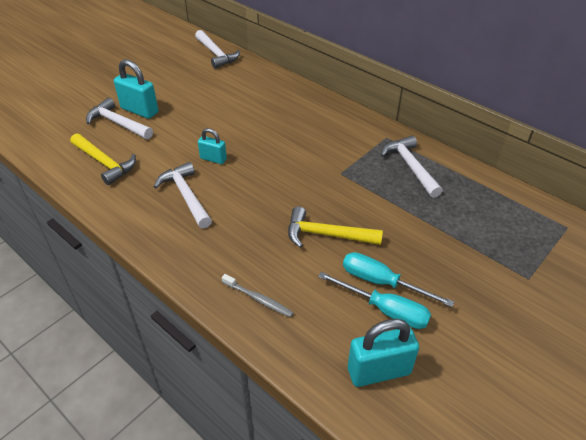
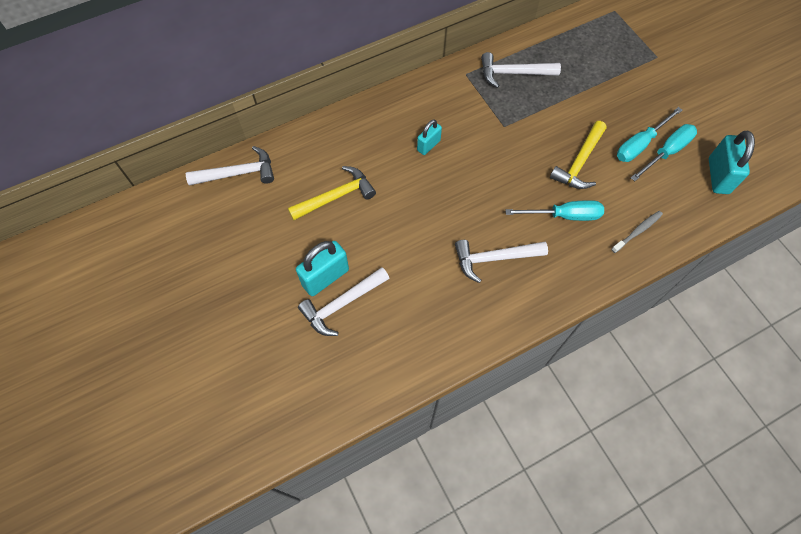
camera: 70 degrees left, 20 degrees up
yellow hammer [70,133,136,185] -> yellow hammer moved to [288,166,376,220]
turquoise padlock [198,128,227,164] -> turquoise padlock moved to [417,119,442,155]
none -> turquoise screwdriver [505,200,604,221]

